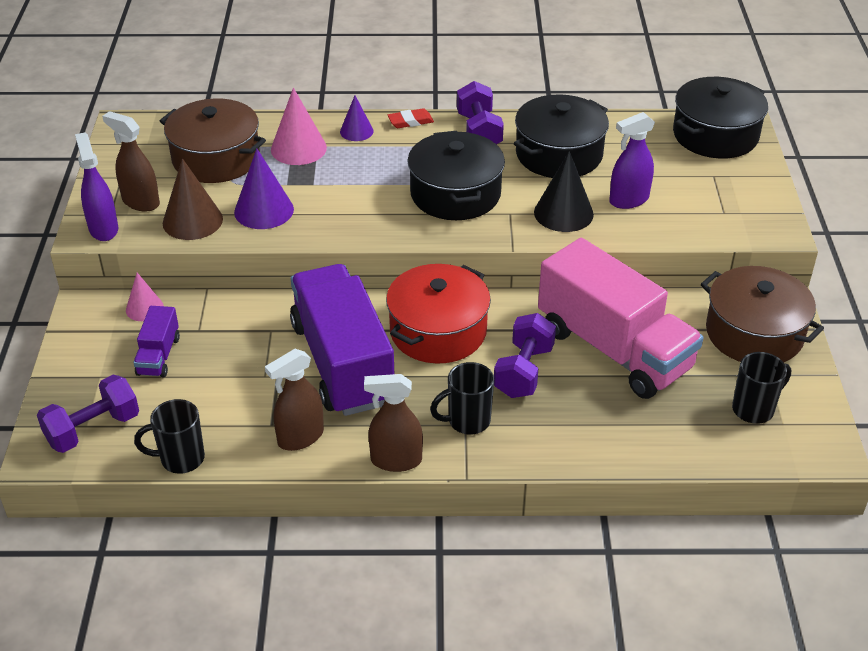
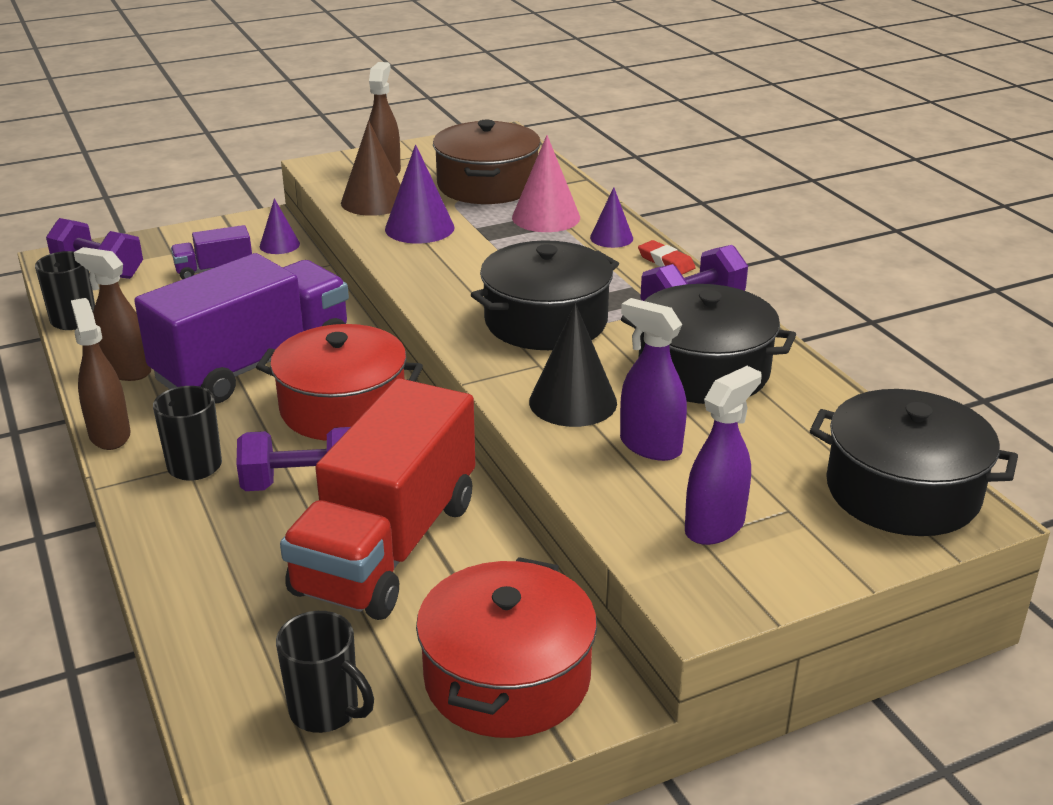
camera: 65 degrees right, 10 degrees down
purple spray bottle [75,133,118,241] -> purple spray bottle moved to [685,366,762,545]
pink cone [126,273,164,321] -> purple cone [260,198,300,254]
pink truck [538,238,703,399] -> red truck [280,378,475,620]
brown pot [701,266,824,362] -> red pot [416,557,597,738]

